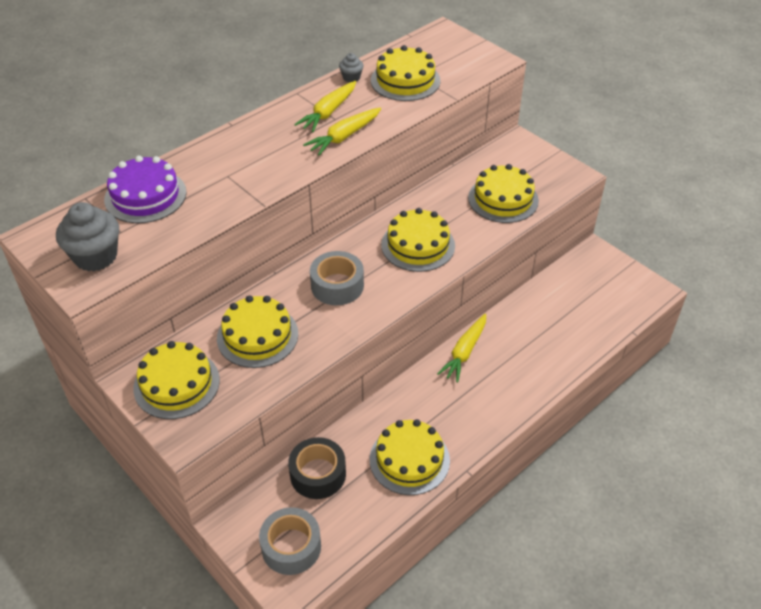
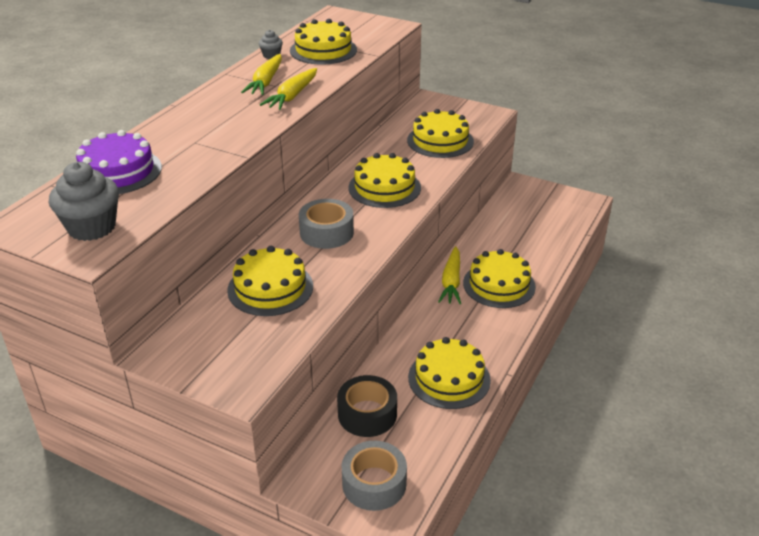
camera: 20 degrees left, 10 degrees down
yellow cake [133,341,220,419] -> yellow cake moved to [463,249,536,308]

